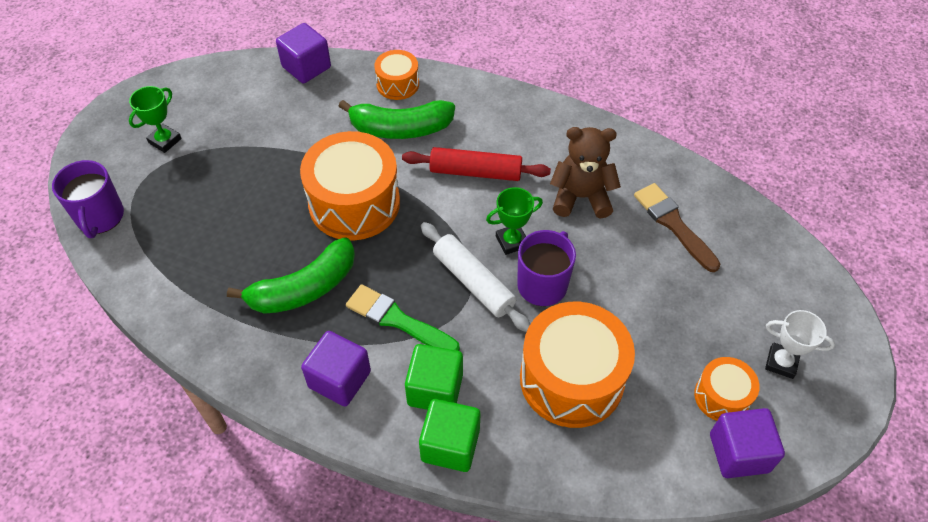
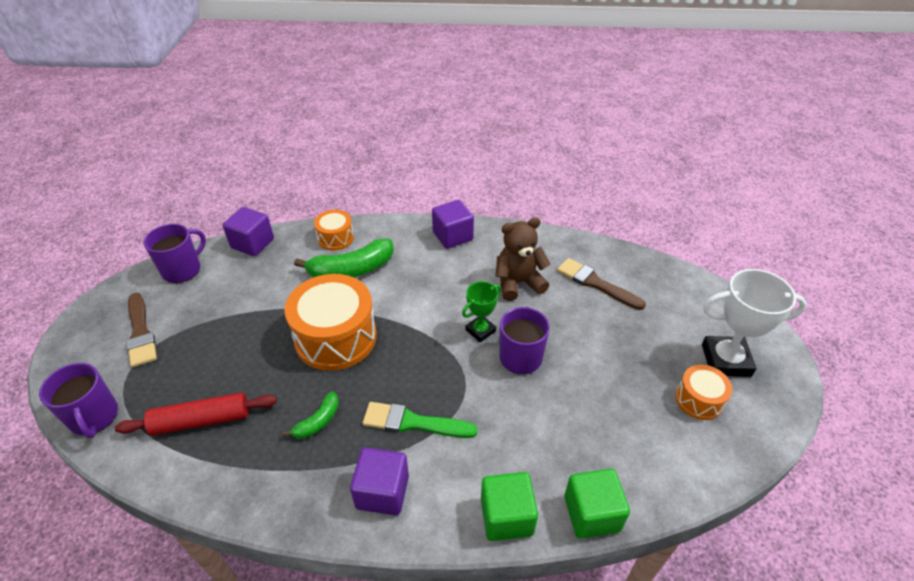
camera: 20 degrees left, 10 degrees down
green trophy [129,86,182,153] -> brown brush [126,293,157,367]
green banana [227,238,355,314] -> green banana [282,392,339,439], size x0.53
red rolling pin [402,147,551,181] -> red rolling pin moved to [115,392,277,436]
green cube [405,344,463,410] -> green cube moved to [564,469,630,539]
white rolling pin [421,222,530,332] -> none
orange drum [520,302,635,428] -> none
purple cube [710,408,785,478] -> purple cube moved to [432,200,474,249]
white trophy [765,310,835,379] -> white trophy [702,269,807,377], size x1.74
none -> purple mug [144,224,206,283]

